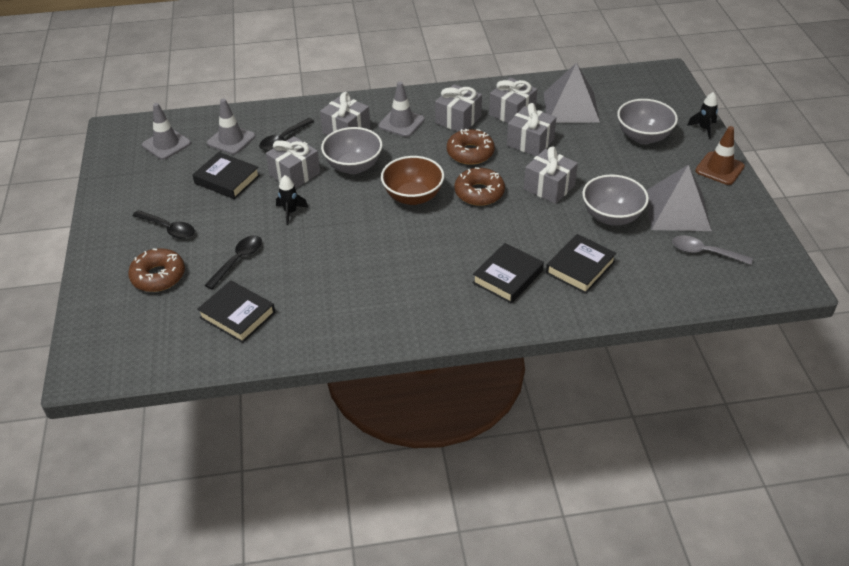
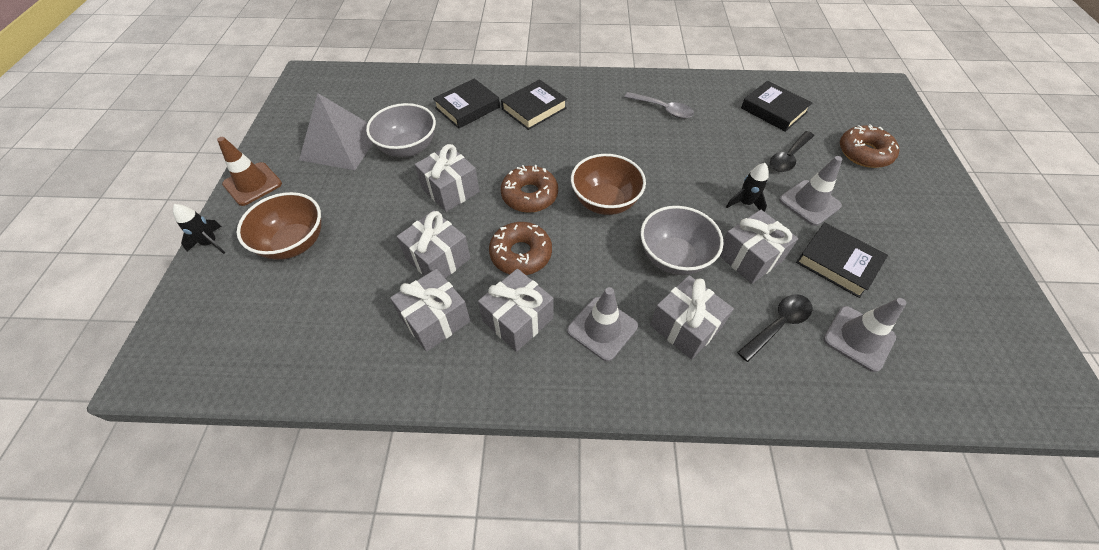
camera: 170 degrees left, 10 degrees up
black spoon [133,210,195,239] -> none
grey traffic cone [142,103,191,160] -> grey traffic cone moved to [779,156,842,226]
grey pyramid [544,63,600,123] -> none
grey bowl [617,99,678,144] -> brown bowl [237,192,321,260]
grey spoon [672,236,753,265] -> grey spoon moved to [624,92,694,119]

